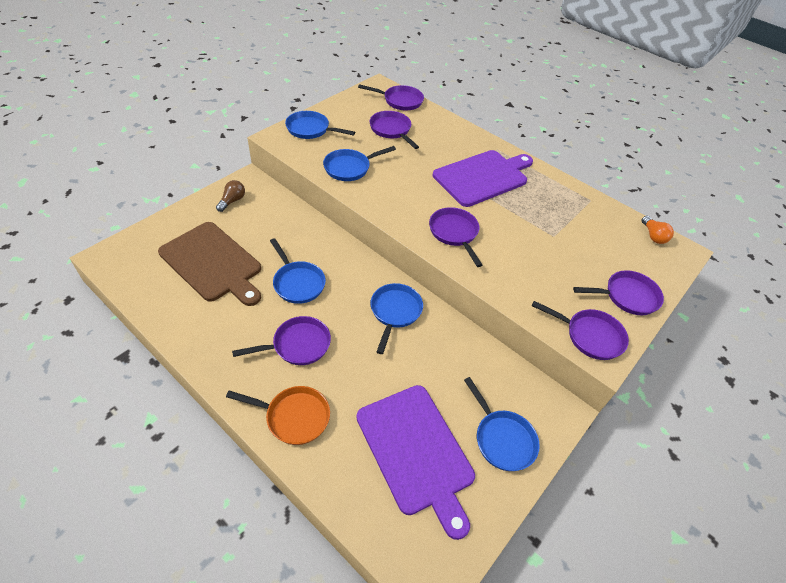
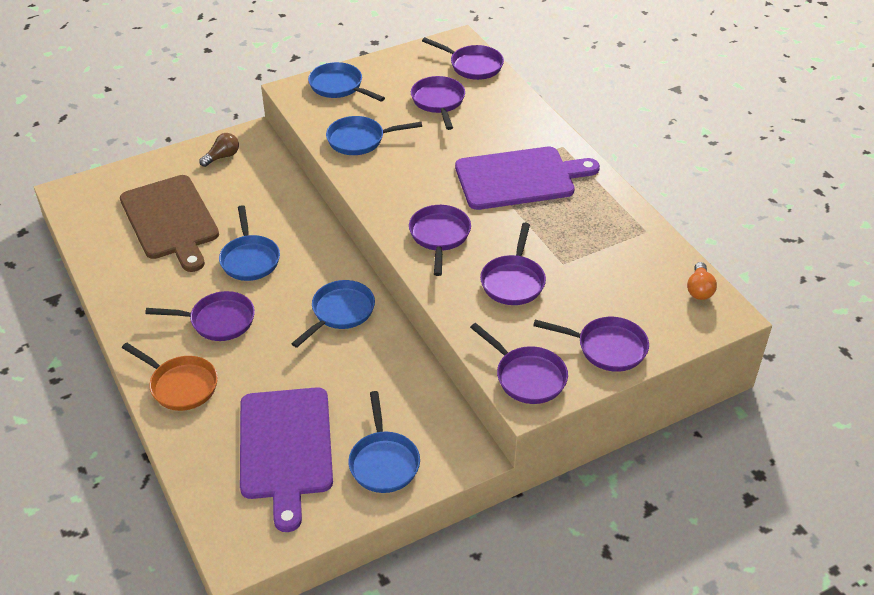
camera: 25 degrees right, 5 degrees down
none -> purple pan [480,223,546,305]

